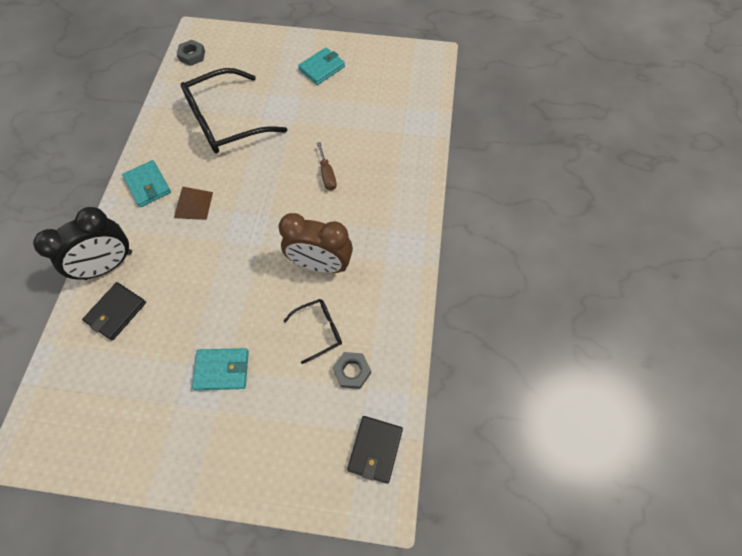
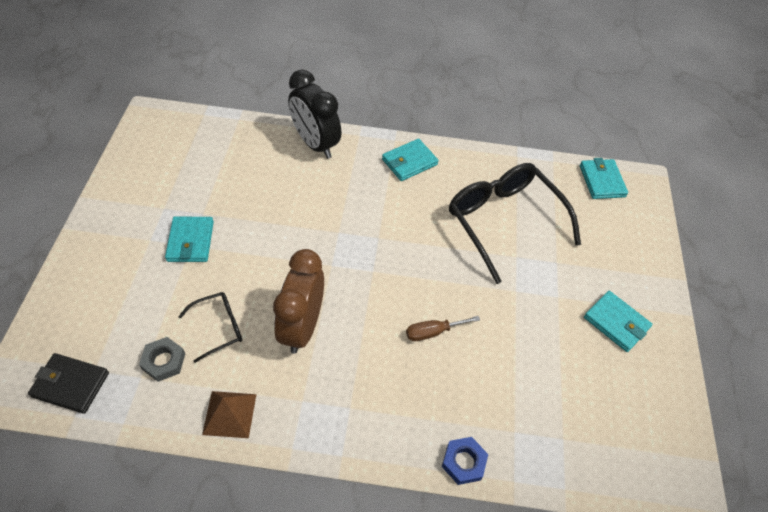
camera: 85 degrees right, 10 degrees down
black wallet [82,282,146,340] -> none
brown pyramid [174,186,213,220] -> brown pyramid moved to [202,391,257,438]
grey nut [177,40,205,66] -> turquoise wallet [580,158,628,199]
black glasses [284,299,342,364] -> black glasses turned 90 degrees counterclockwise [178,292,242,363]
none -> blue nut [442,437,488,485]

